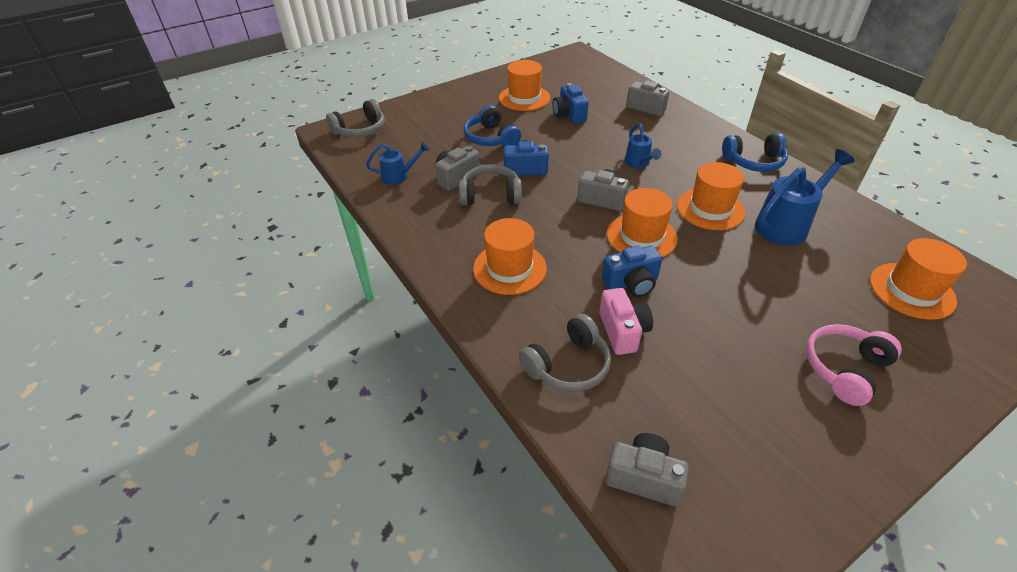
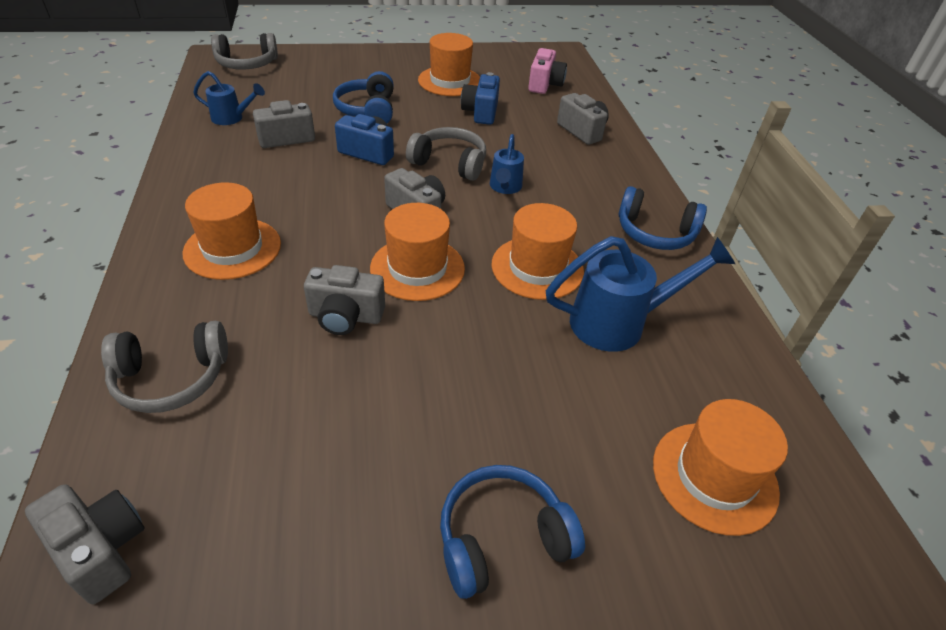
camera: 20 degrees right, 0 degrees up
grey headphones [459,164,522,205] -> grey headphones moved to [406,127,486,181]
pink camera [599,288,653,355] -> pink camera moved to [528,48,567,94]
blue camera [602,246,662,297] -> grey camera [304,265,385,335]
pink headphones [806,324,902,406] -> blue headphones [440,465,585,599]

